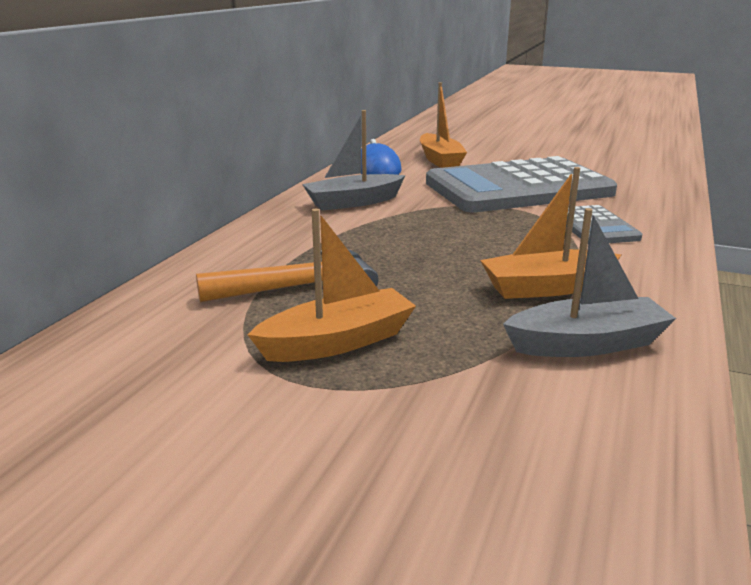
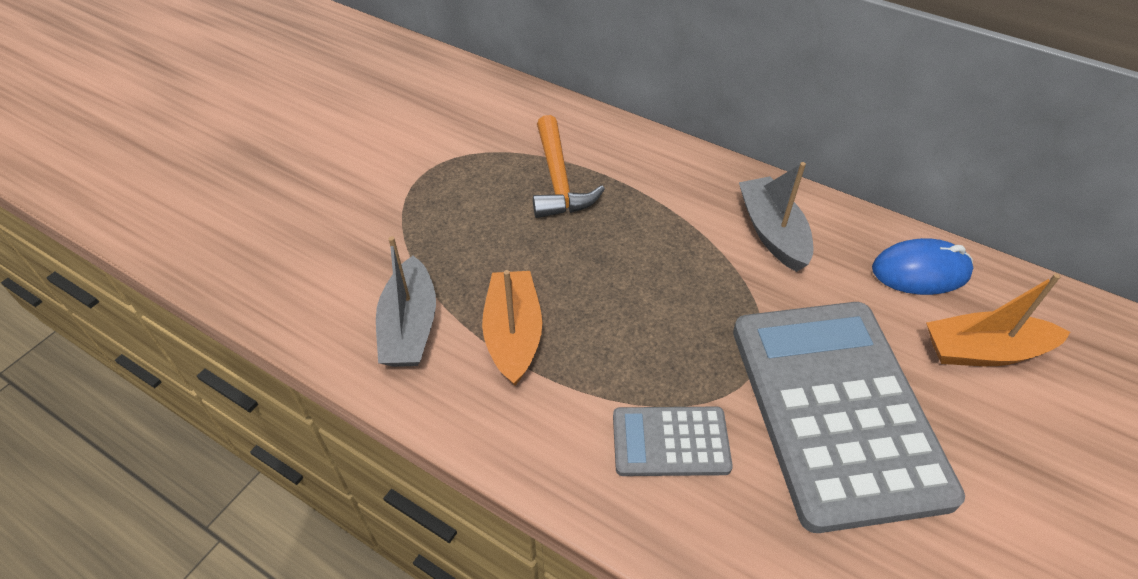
camera: 100 degrees right, 25 degrees up
orange boat [248,209,416,362] -> none

